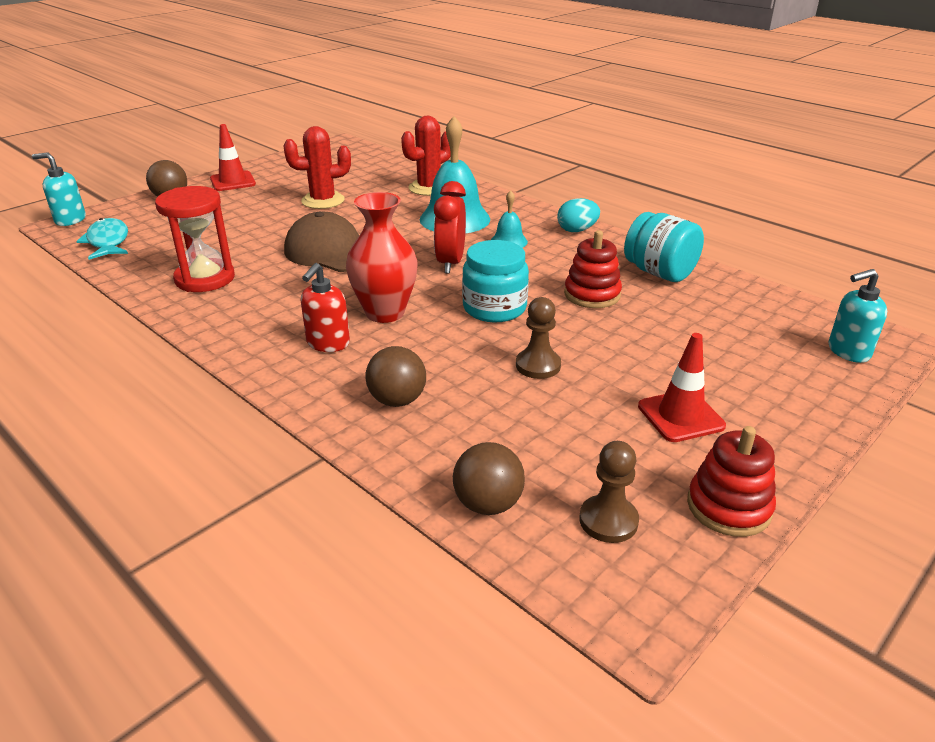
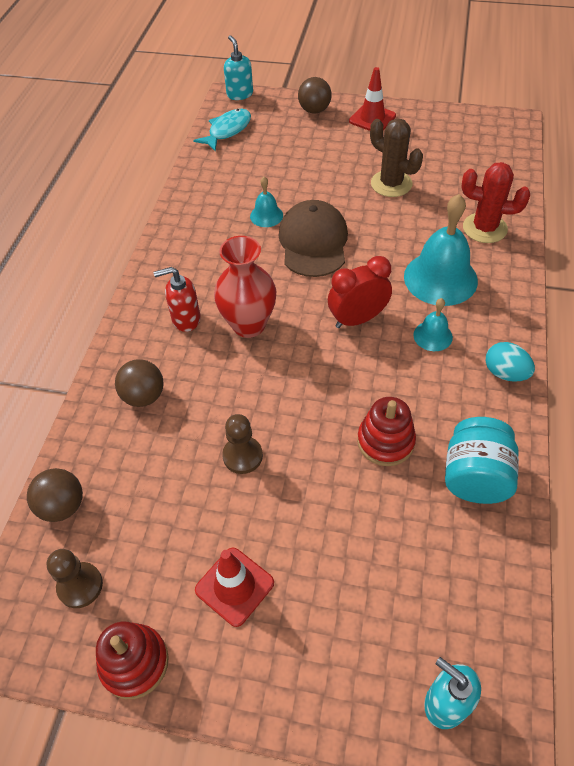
camera: 60 degrees right, 20 degrees up
red hourglass [155,186,235,292] -> none
red cactus [283,126,351,209] -> brown cactus [370,118,423,197]
turquoise jar [462,240,529,322] -> none
none -> turquoise bell [250,177,283,227]

